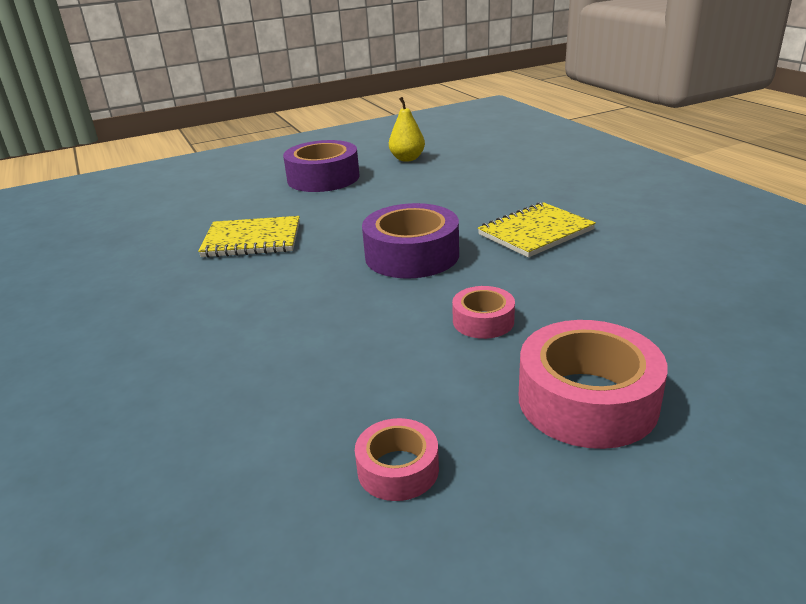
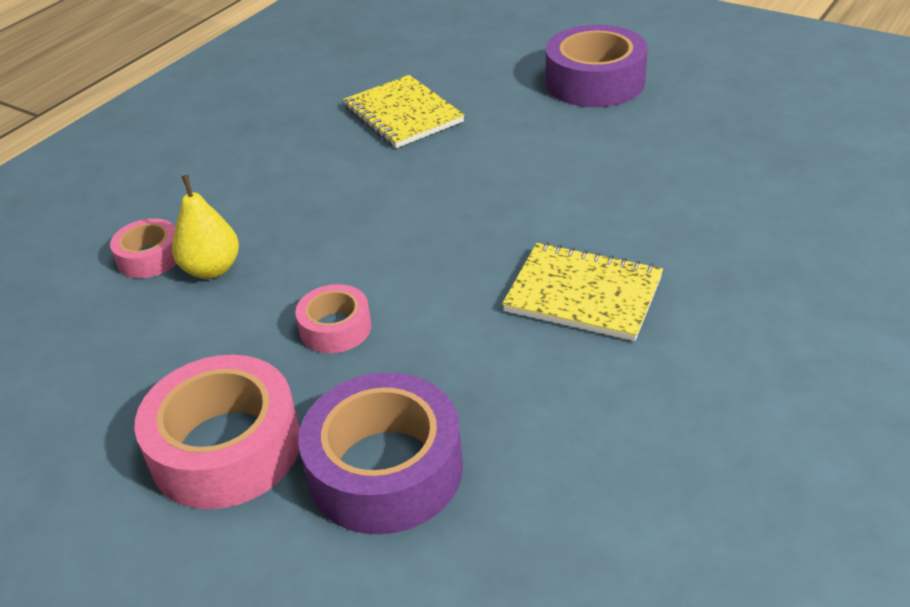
camera: 60 degrees right, 10 degrees up
pink tape [355,418,439,501] -> pink tape moved to [110,218,177,278]
purple tape [362,203,459,278] -> purple tape moved to [298,372,463,535]
yellow pear [389,97,425,162] -> yellow pear moved to [172,175,239,279]

